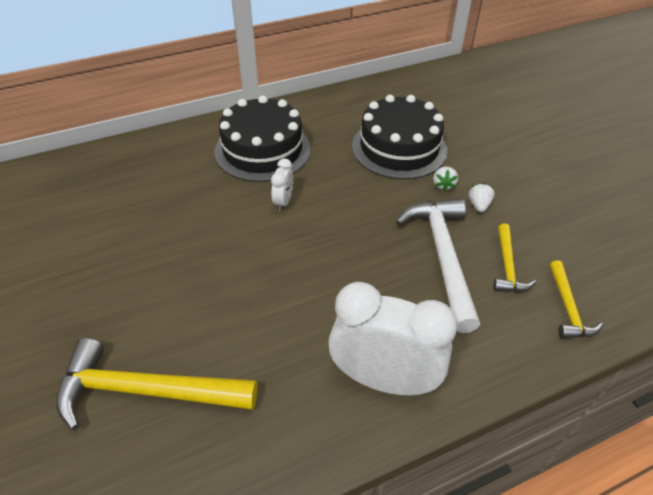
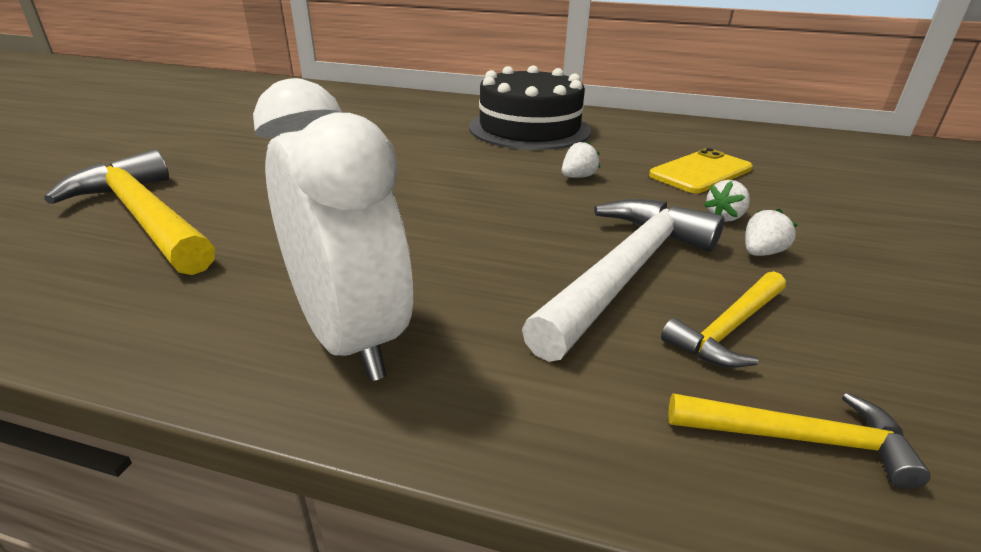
camera: 40 degrees right, 15 degrees down
white clock [271,158,293,211] -> none
black cake [352,95,447,180] -> yellow phone [649,148,753,193]
yellow hammer [550,260,603,338] -> yellow hammer turned 120 degrees counterclockwise [668,392,931,489]
none -> white strawberry [562,141,600,178]

